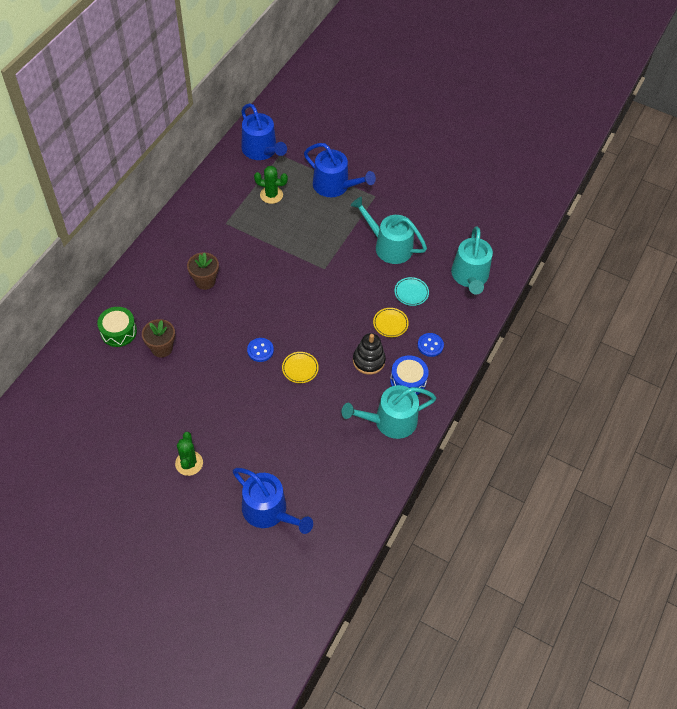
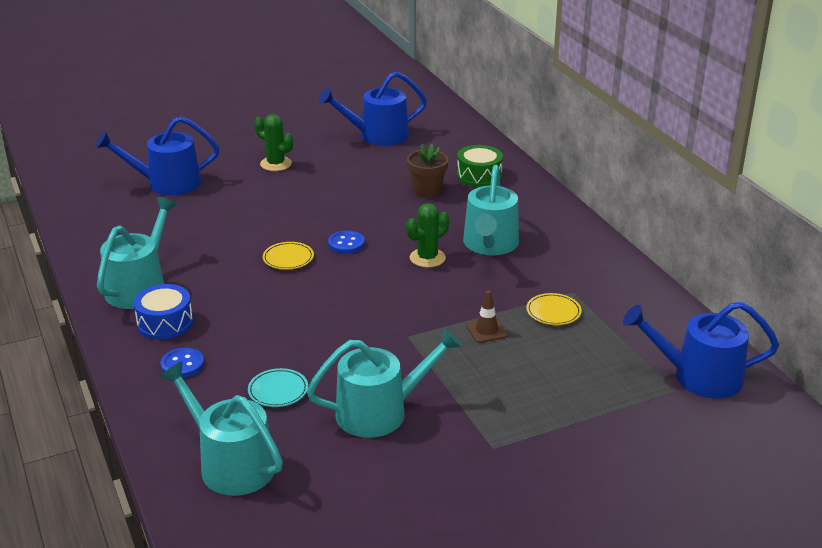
camera: 130 degrees right, 25 degrees down
brown flower pot [187,252,219,290] -> turquoise watering can [463,165,519,255]
green cactus [254,166,288,204] -> green cactus moved to [406,203,449,268]
blue watering can [304,143,376,197] -> blue watering can moved to [319,71,427,146]
black stacking toy [353,333,386,375] -> none
yellow plate [373,308,409,337] -> yellow plate moved to [526,293,581,325]
none -> brown traffic cone [466,290,508,343]

